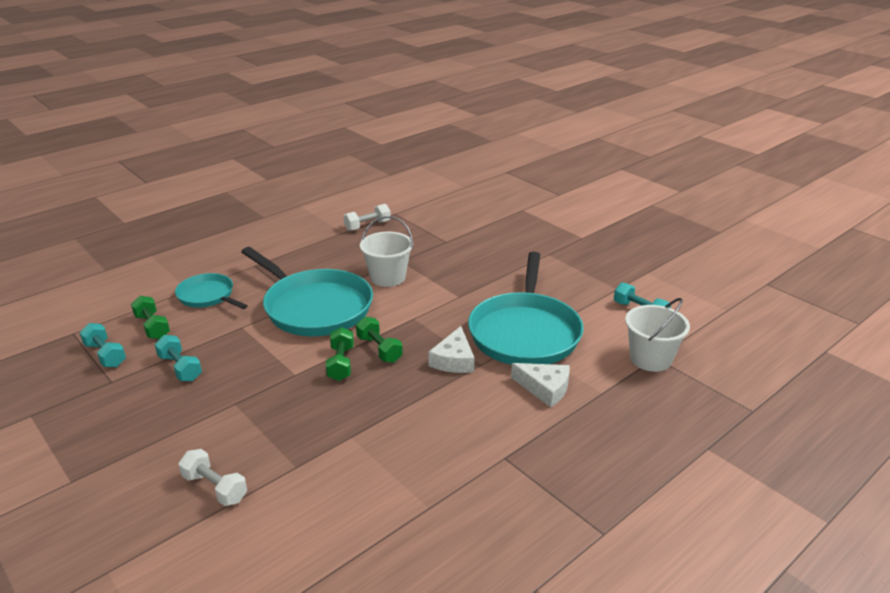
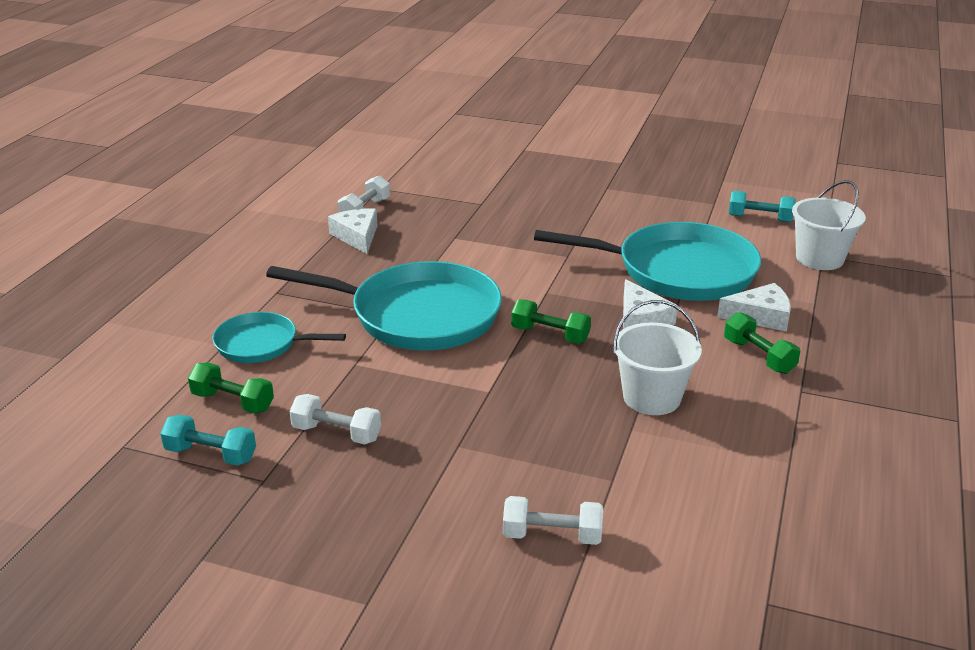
camera: 30 degrees left, 0 degrees up
turquoise dumbbell [154,335,202,381] -> white dumbbell [290,394,381,444]
green dumbbell [326,327,354,381] -> green dumbbell moved to [724,312,800,374]
white bucket [360,216,413,287] -> white bucket moved to [613,300,702,415]
turquoise pan [468,252,584,365] -> turquoise pan turned 60 degrees counterclockwise [534,222,761,301]
none -> white cheese [328,208,377,254]

